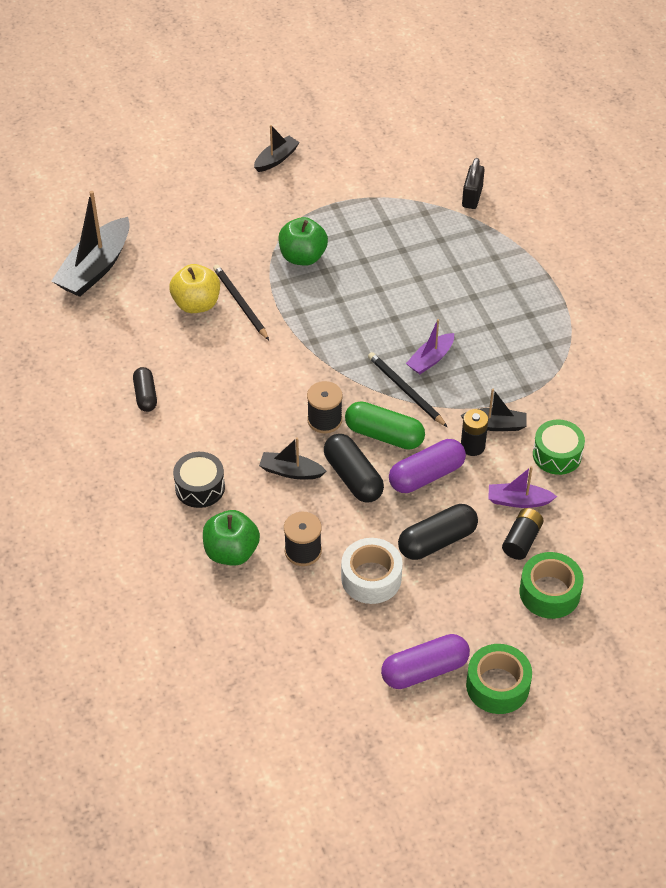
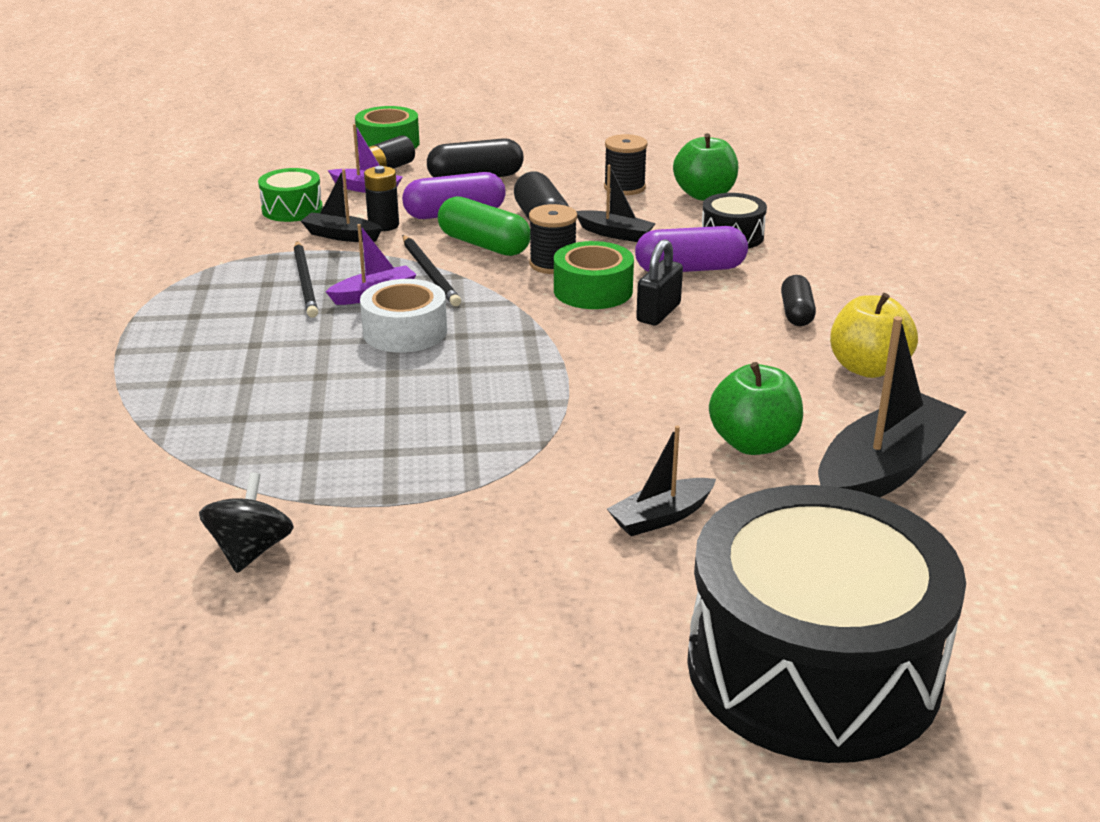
camera: 165 degrees left, 20 degrees down
yellow apple [169,264,220,313] -> yellow apple moved to [830,293,918,378]
black pencil [213,265,269,340] -> black pencil moved to [294,241,318,318]
black boat [254,125,300,172] -> black boat moved to [607,426,716,536]
green apple [279,217,328,266] -> green apple moved to [709,362,803,455]
white tape [341,538,403,604] -> white tape moved to [360,279,447,353]
purple capsule [381,634,470,689] -> purple capsule moved to [635,226,748,272]
black padlock [462,158,485,209] -> black padlock moved to [636,239,683,325]
green tape [466,644,532,714] -> green tape moved to [554,241,634,309]
none -> black spinning top [199,472,294,573]
none -> black drum [687,485,966,763]

